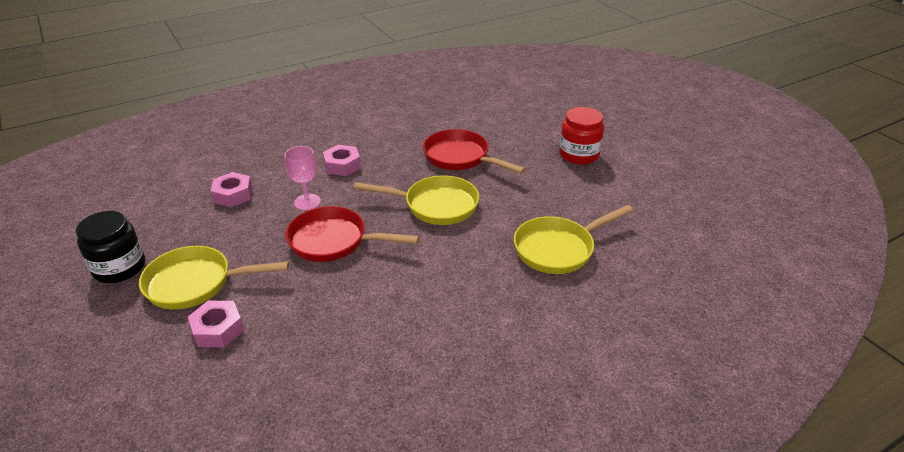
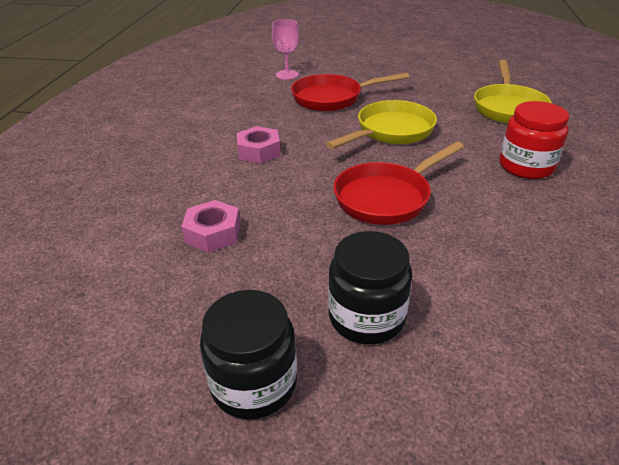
camera: 50 degrees left, 0 degrees up
yellow pan [139,246,289,310] -> black jar [328,231,412,344]
pink nut [188,301,244,347] -> none
pink goblet [285,146,321,210] -> pink goblet moved to [272,19,299,80]
red jar [559,107,604,164] -> red jar moved to [500,101,569,179]

